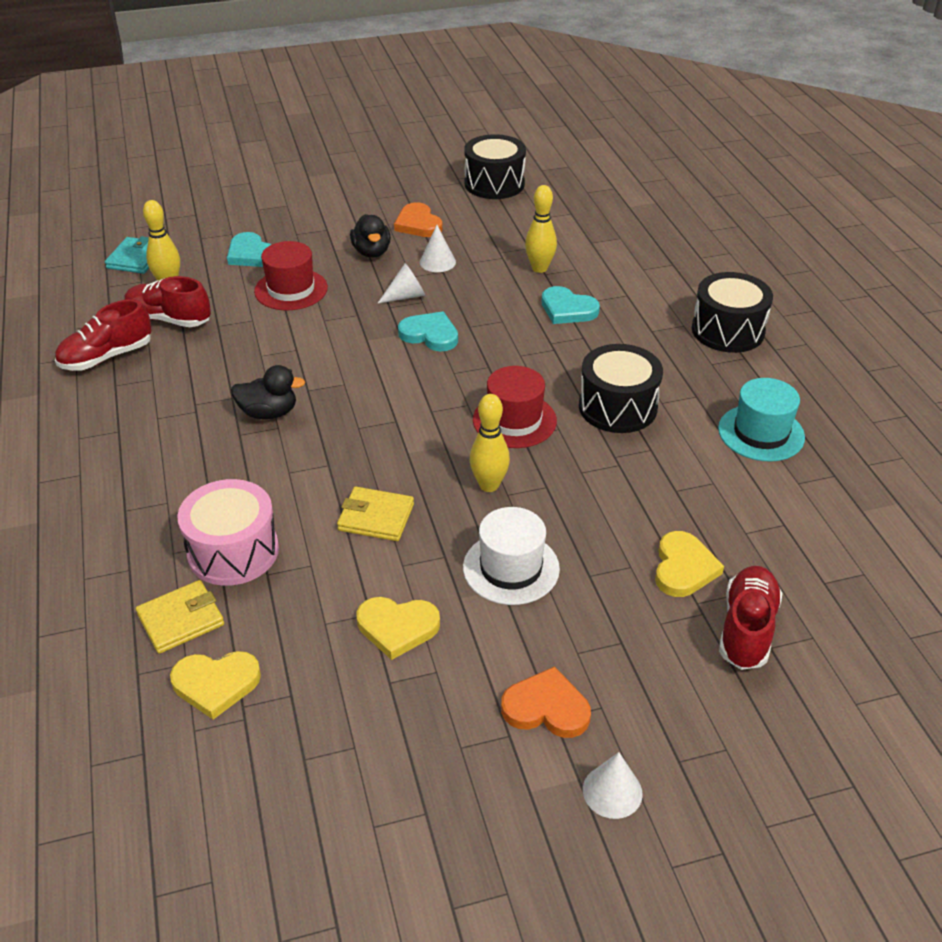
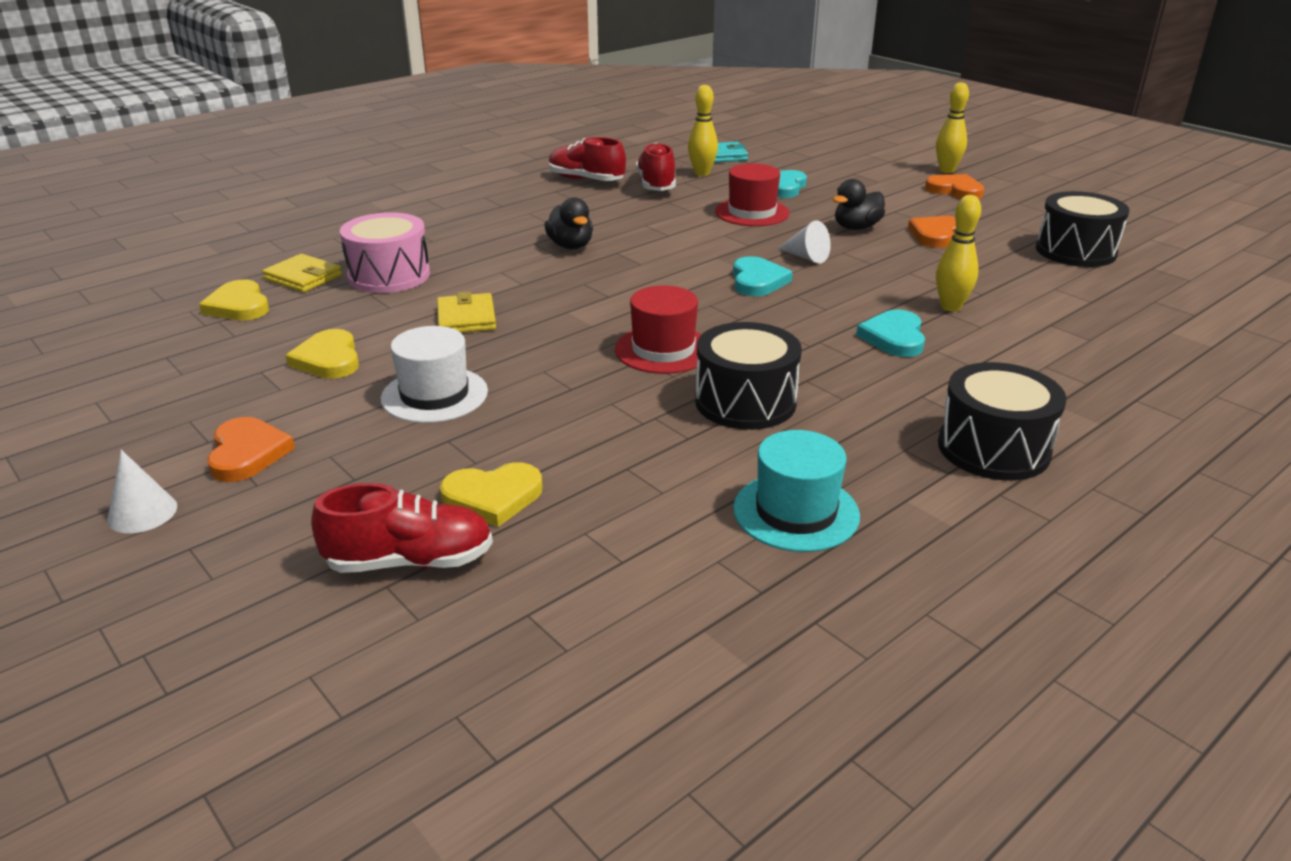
camera: 65 degrees right, 10 degrees down
white cone [420,225,456,272] -> none
yellow bowling pin [470,394,510,492] -> yellow bowling pin moved to [936,82,969,173]
none -> orange heart [925,174,984,199]

